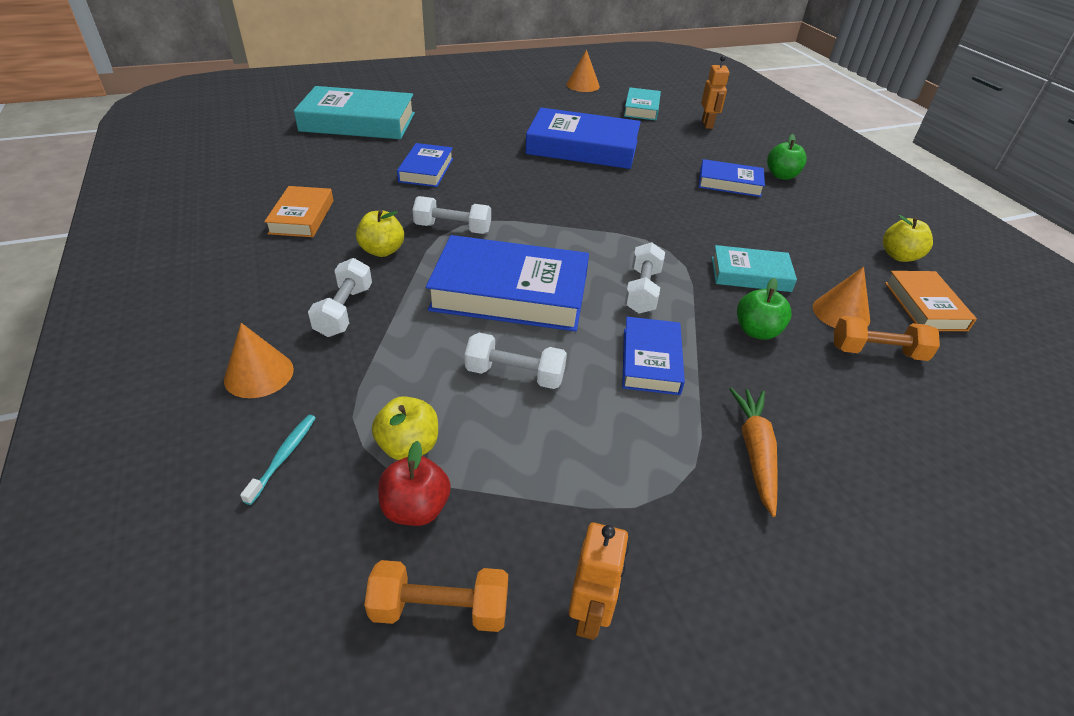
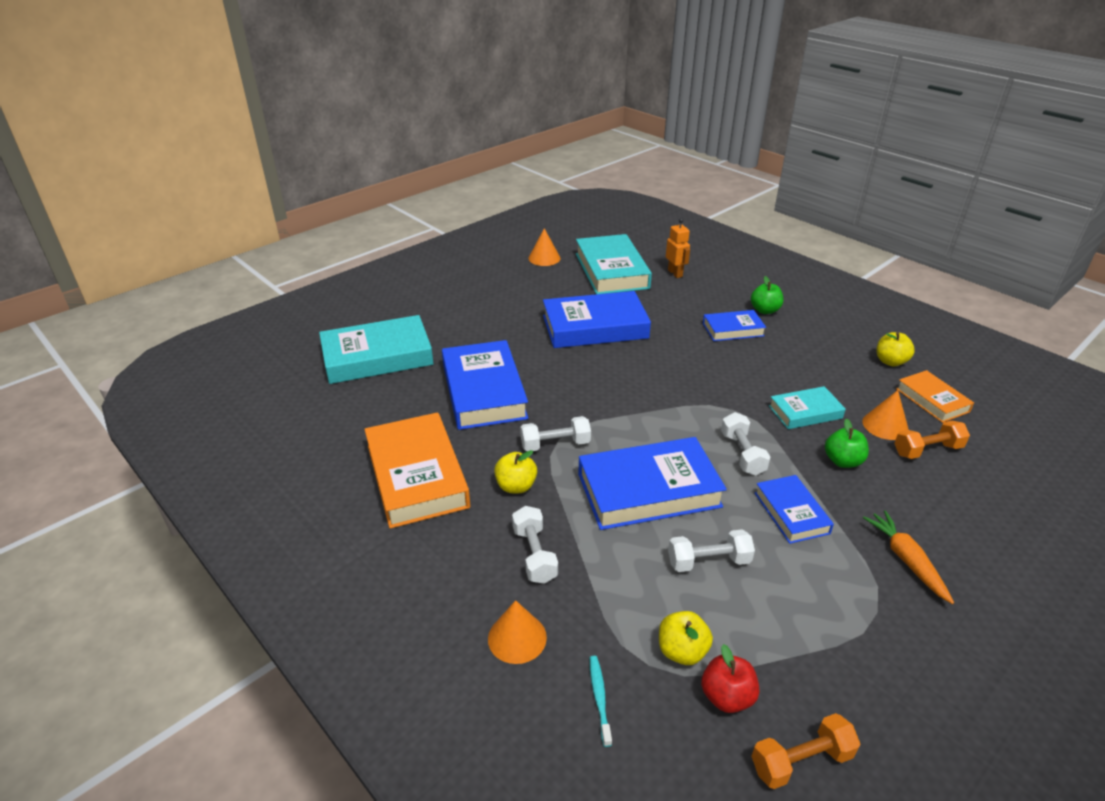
camera: 20 degrees left, 5 degrees down
orange book [264,186,334,237] -> orange book [364,412,470,529], size x1.82
blue book [397,143,453,187] -> blue book [442,340,529,430], size x1.82
orange robot [569,523,629,640] -> none
turquoise book [624,87,661,120] -> turquoise book [576,234,652,294], size x1.82

